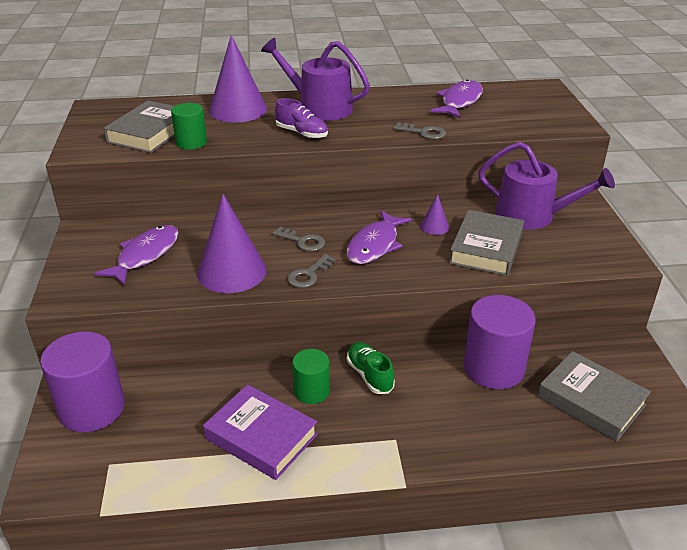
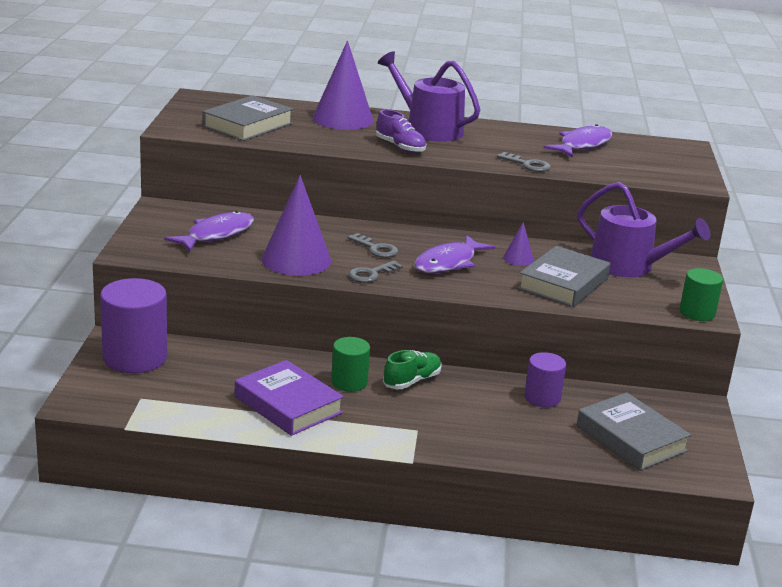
camera: 10 degrees right, 10 degrees down
green cylinder [171,103,207,149] -> green cylinder moved to [680,268,723,321]
green shoe [347,342,395,394] -> green shoe turned 60 degrees clockwise [383,350,441,389]
purple cylinder [464,295,536,389] -> purple cylinder [524,352,566,407], size x0.57

